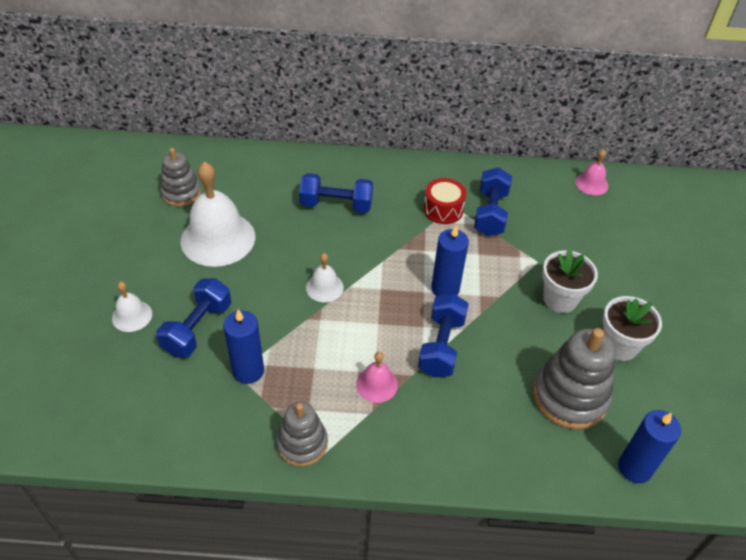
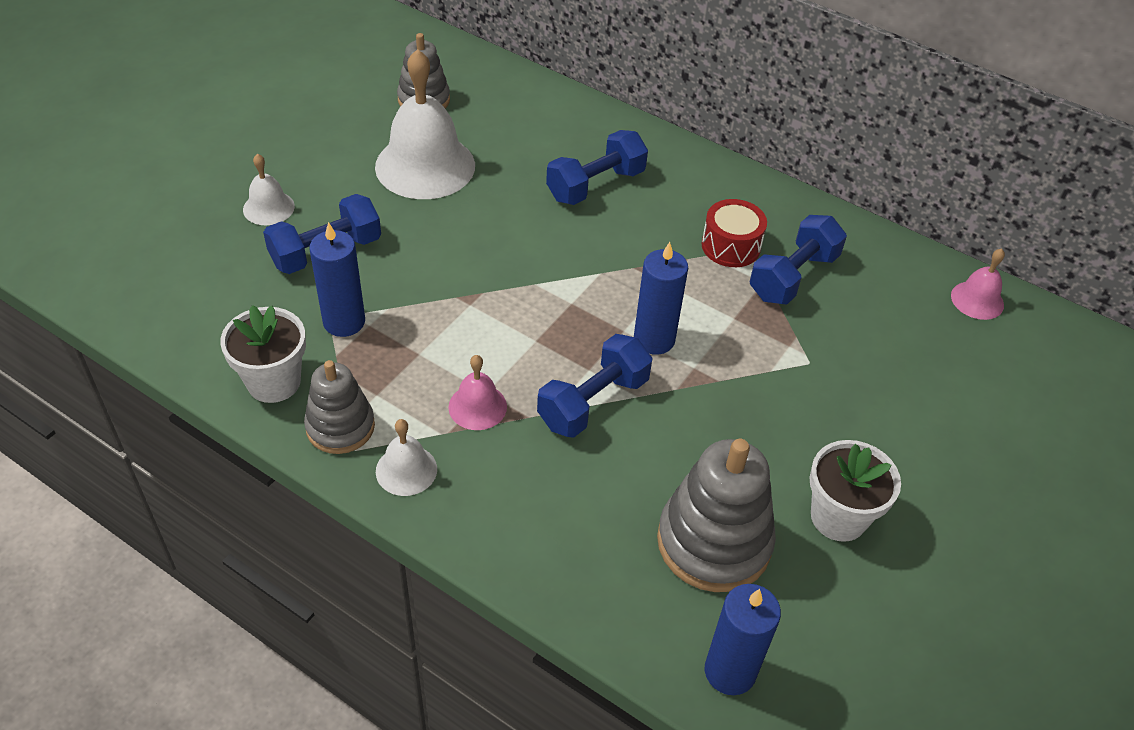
camera: 30 degrees right, 0 degrees up
blue dumbbell [299,173,373,213] -> blue dumbbell turned 75 degrees counterclockwise [546,130,648,205]
white bell [306,253,344,302] -> white bell moved to [376,419,437,496]
white flower pot [542,249,598,313] -> white flower pot moved to [220,305,306,403]

